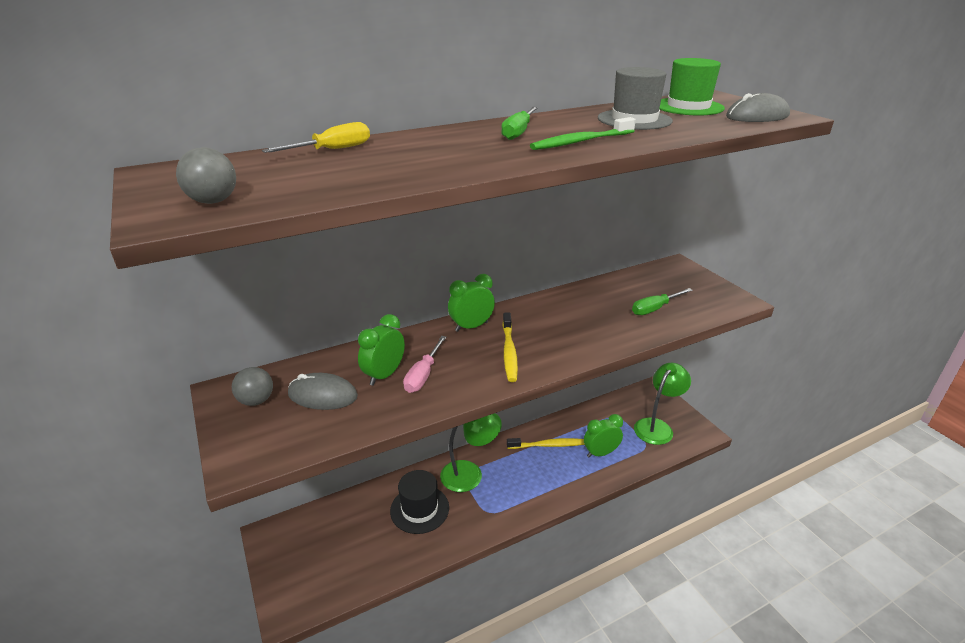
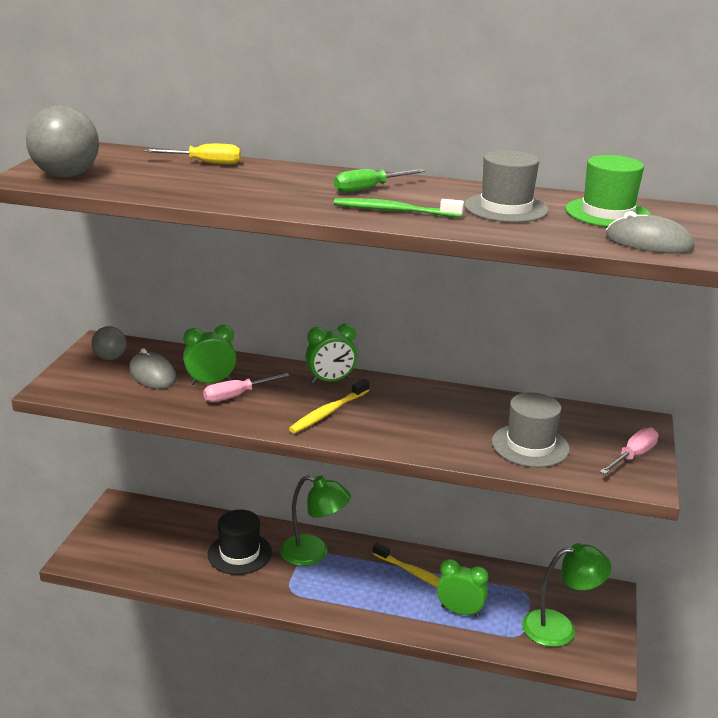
camera: 40 degrees right, 5 degrees down
grey ball [176,147,236,204] -> grey ball [26,105,99,177], size x1.74
green clock [448,274,495,332] -> green clock turned 150 degrees clockwise [305,324,357,383]
green screwdriver [632,288,693,315] -> grey hat [492,392,570,467]
none -> pink screwdriver [600,427,658,474]

